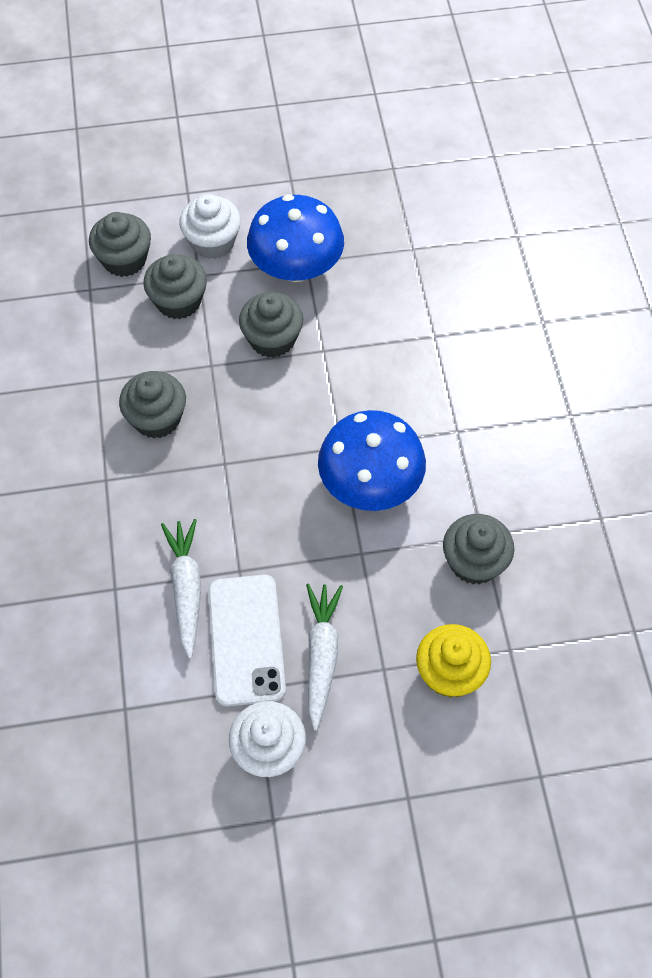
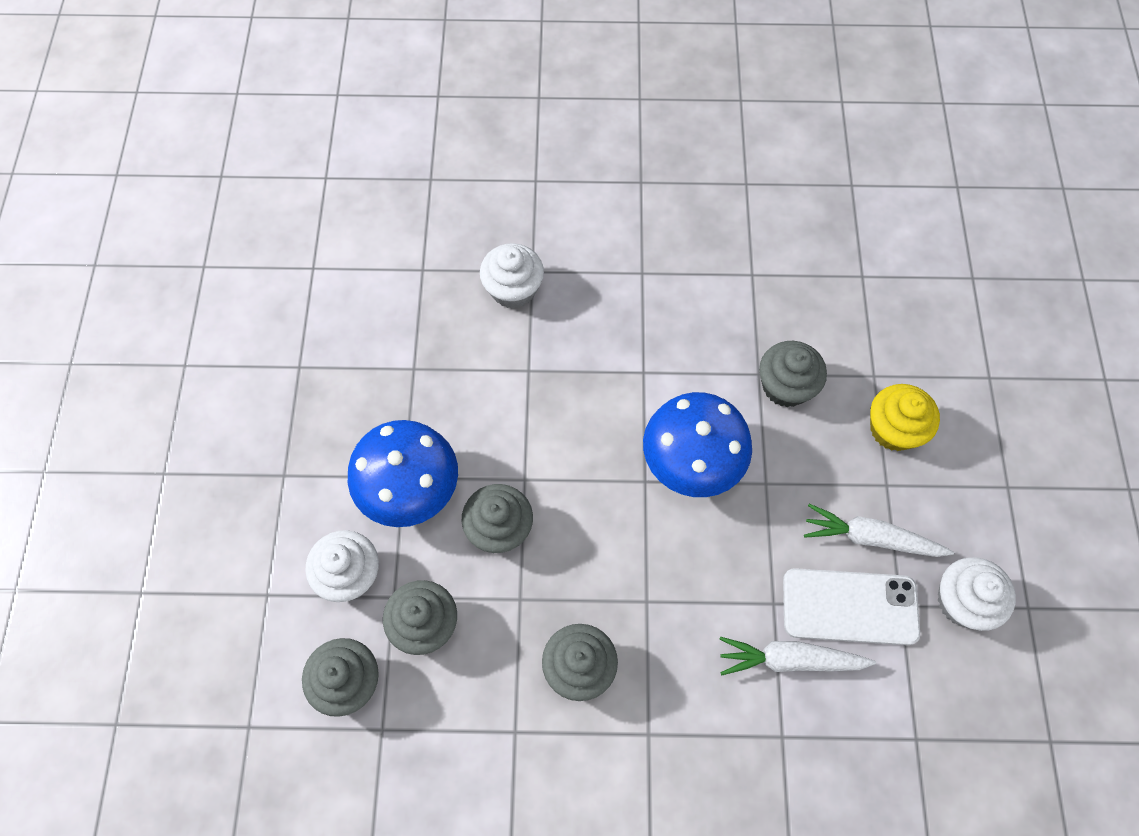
camera: 80 degrees left, 5 degrees up
none -> white cupcake [480,243,544,309]

